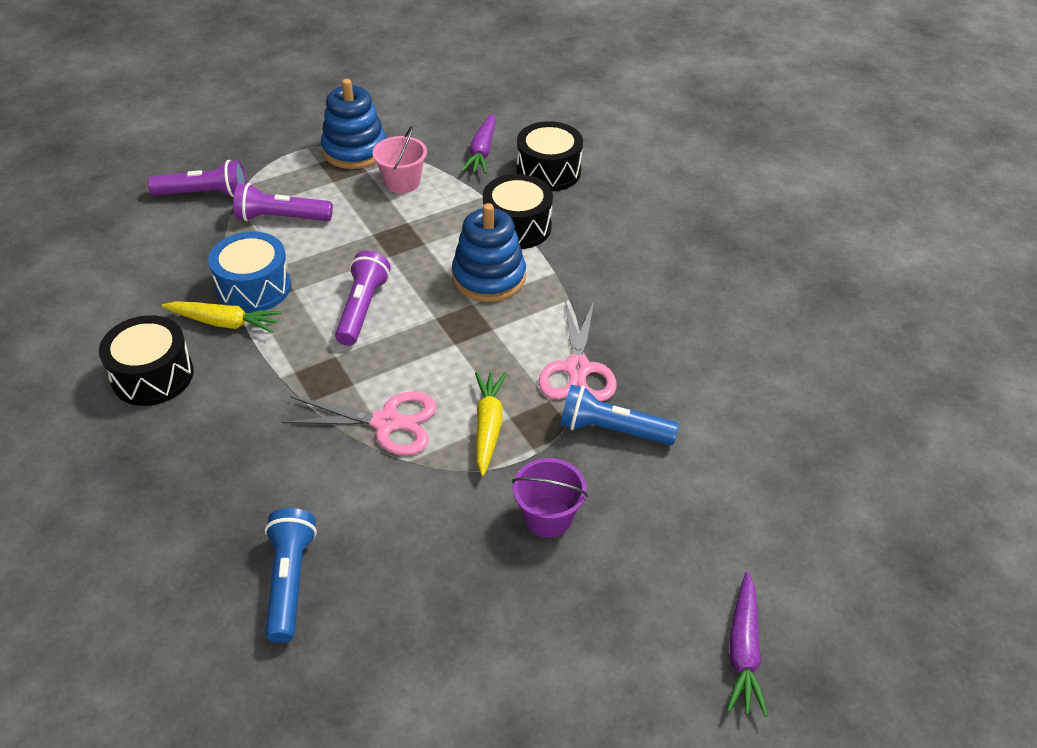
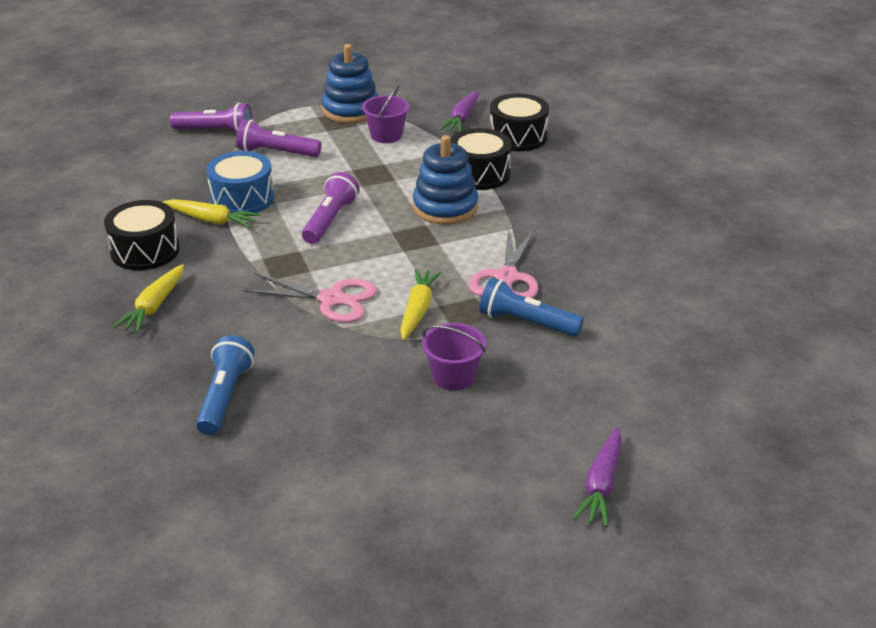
camera: 10 degrees right, 10 degrees down
pink bucket [373,126,427,193] -> purple bucket [362,84,409,143]
none -> yellow carrot [113,264,184,333]

